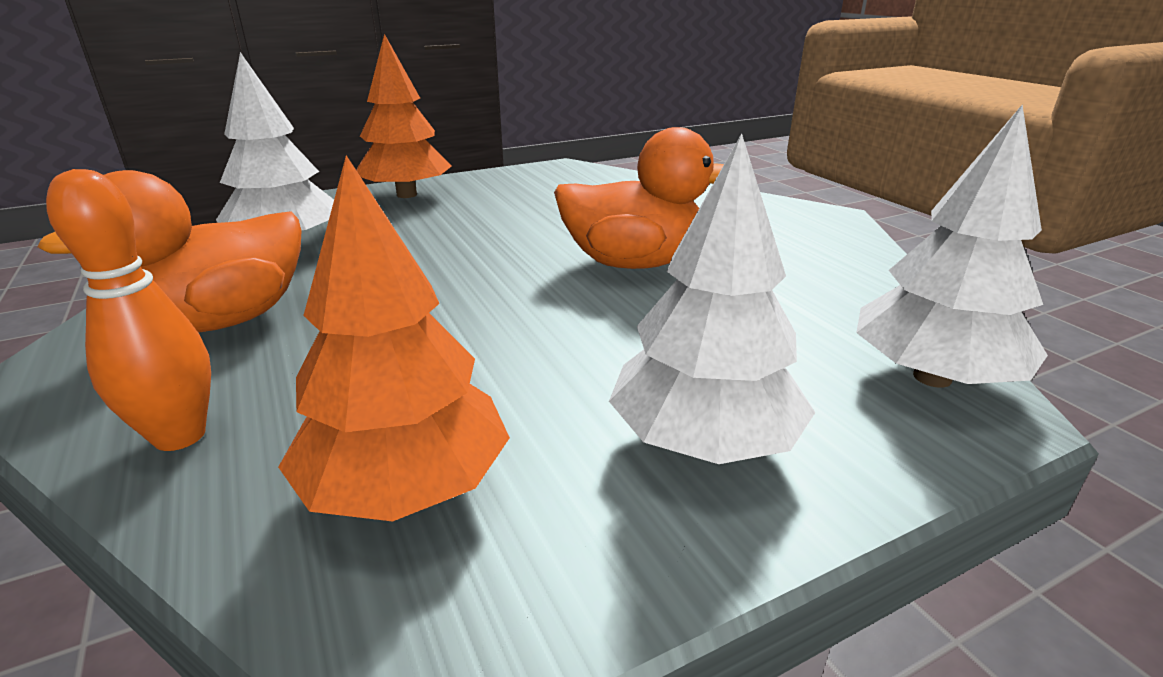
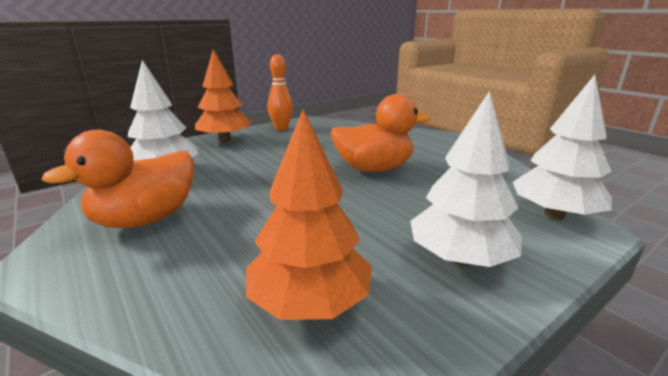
camera: 10 degrees left, 5 degrees down
orange bowling pin [46,169,211,451] -> orange bowling pin moved to [267,54,293,131]

